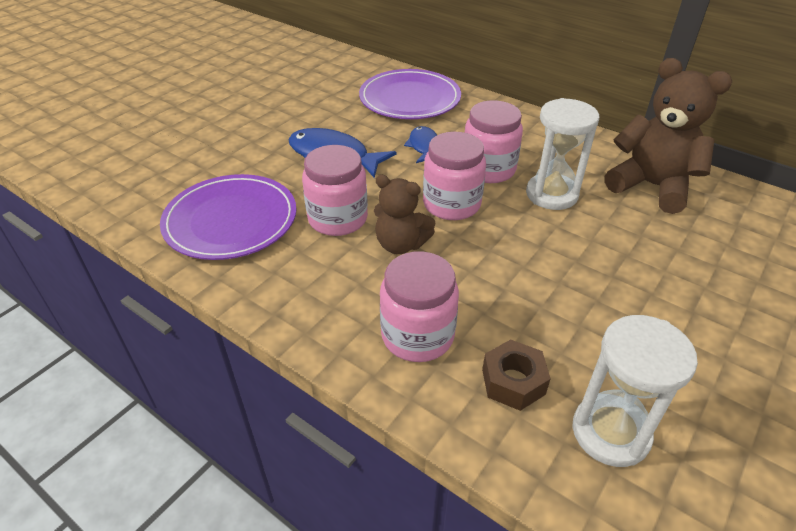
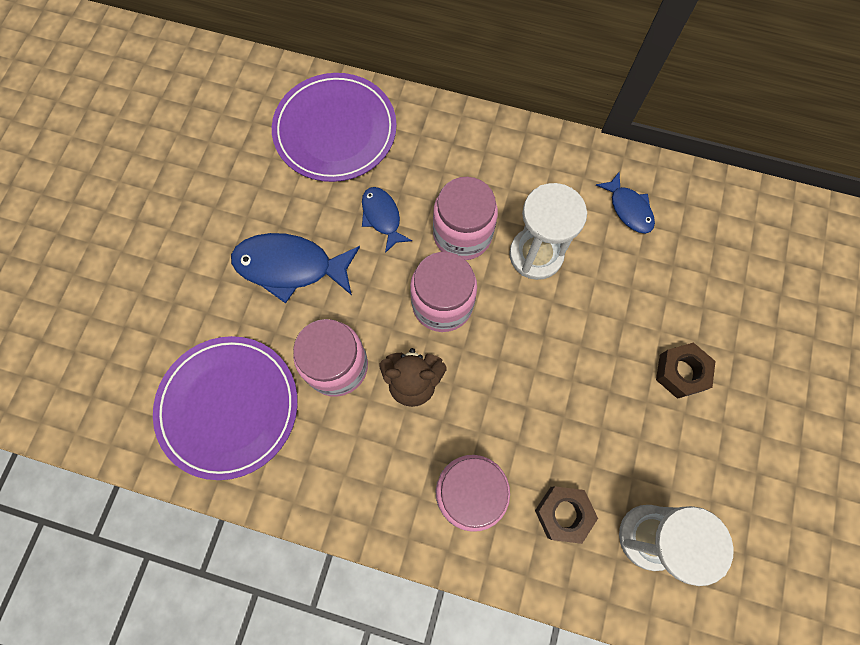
camera: 20 degrees left, 30 degrees up
brown teddy bear [605,58,732,214] -> blue fish [596,172,655,234]
none -> brown nut [656,343,716,399]

